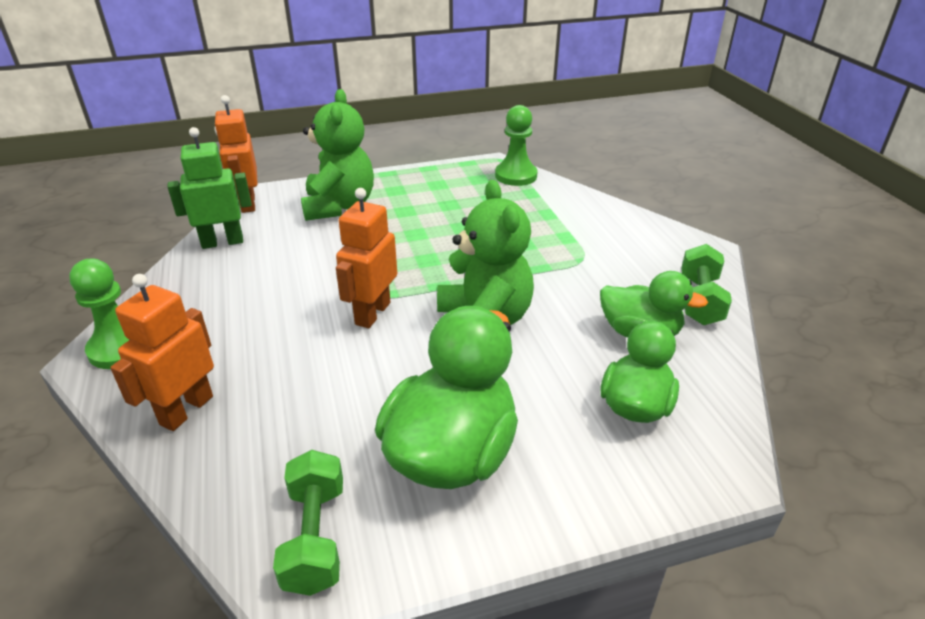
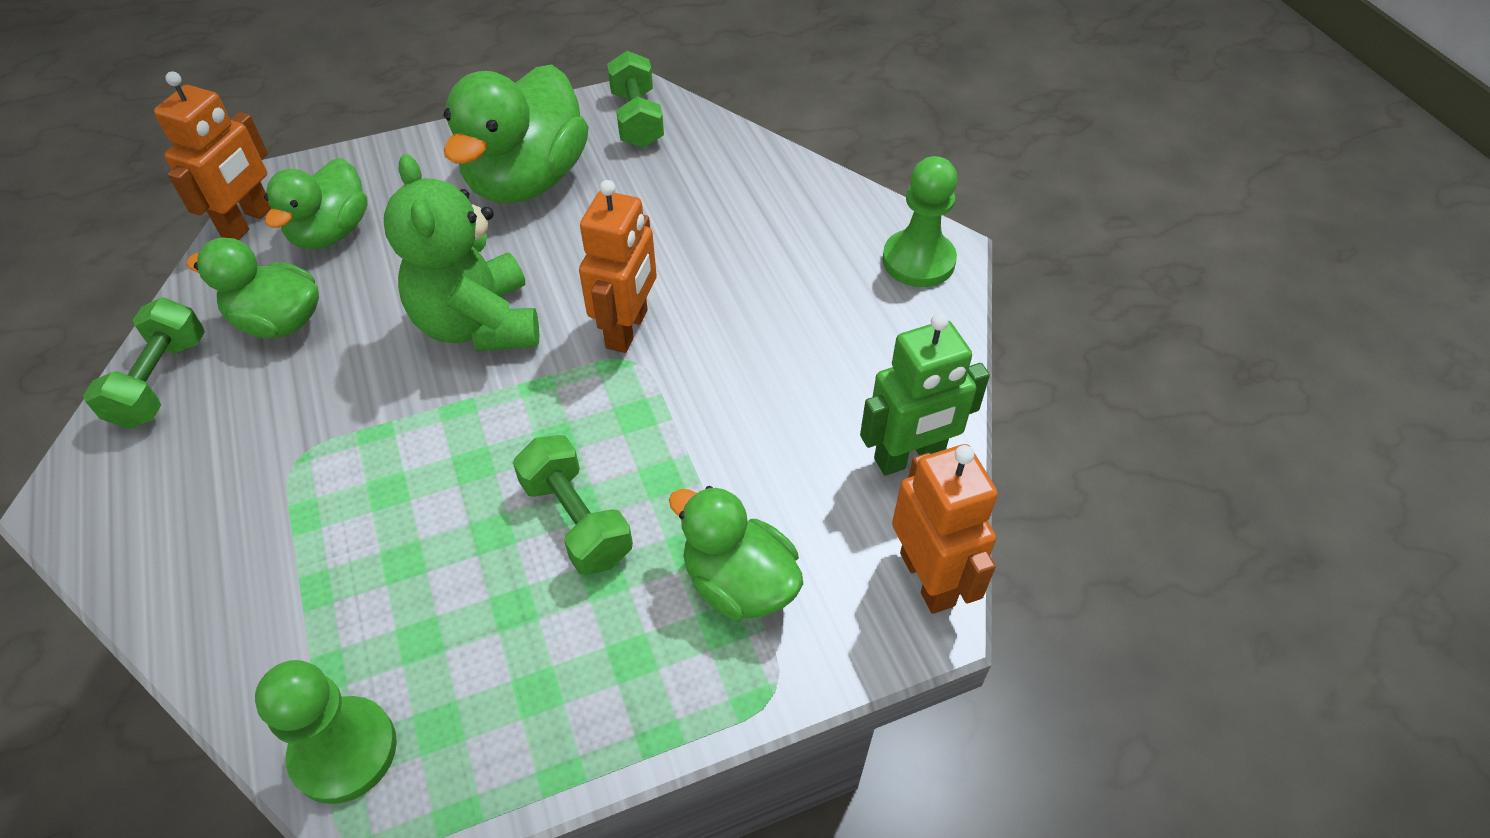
camera: 175 degrees right, 15 degrees up
orange robot [110,274,214,431] -> orange robot moved to [154,71,272,240]
green teddy bear [301,89,374,221] -> green duck [669,486,803,620]
none -> green dumbbell [513,435,633,575]

